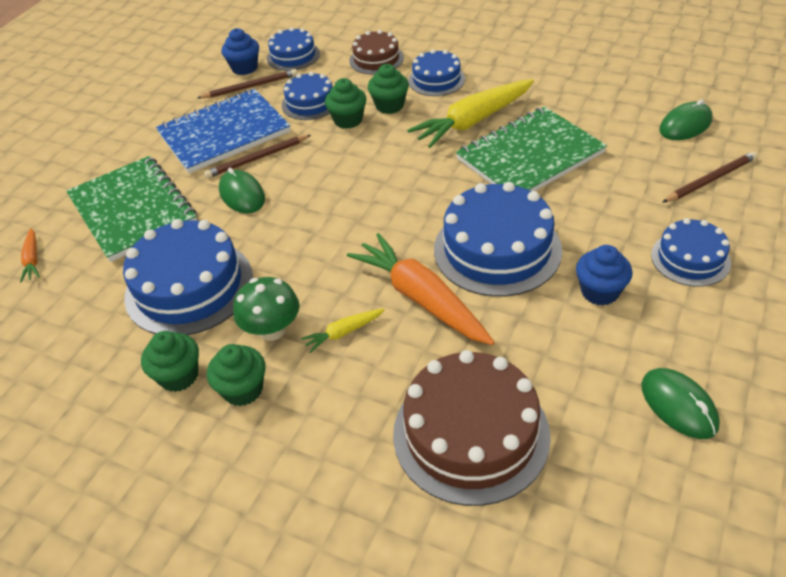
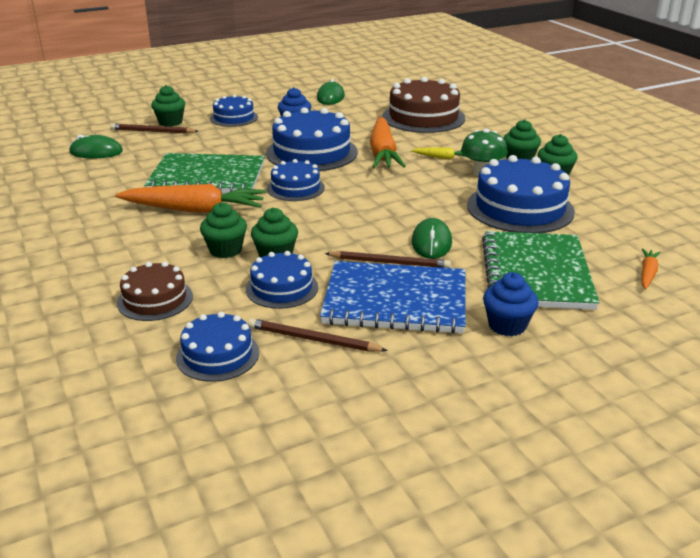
camera: 145 degrees left, 15 degrees down
blue cupcake [222,28,259,75] -> blue cupcake moved to [483,272,538,336]
yellow carrot [407,79,534,148] -> orange carrot [115,184,266,213]
blue cake [408,49,465,96] -> blue cake moved to [267,159,325,201]
none -> green cupcake [151,85,185,127]

